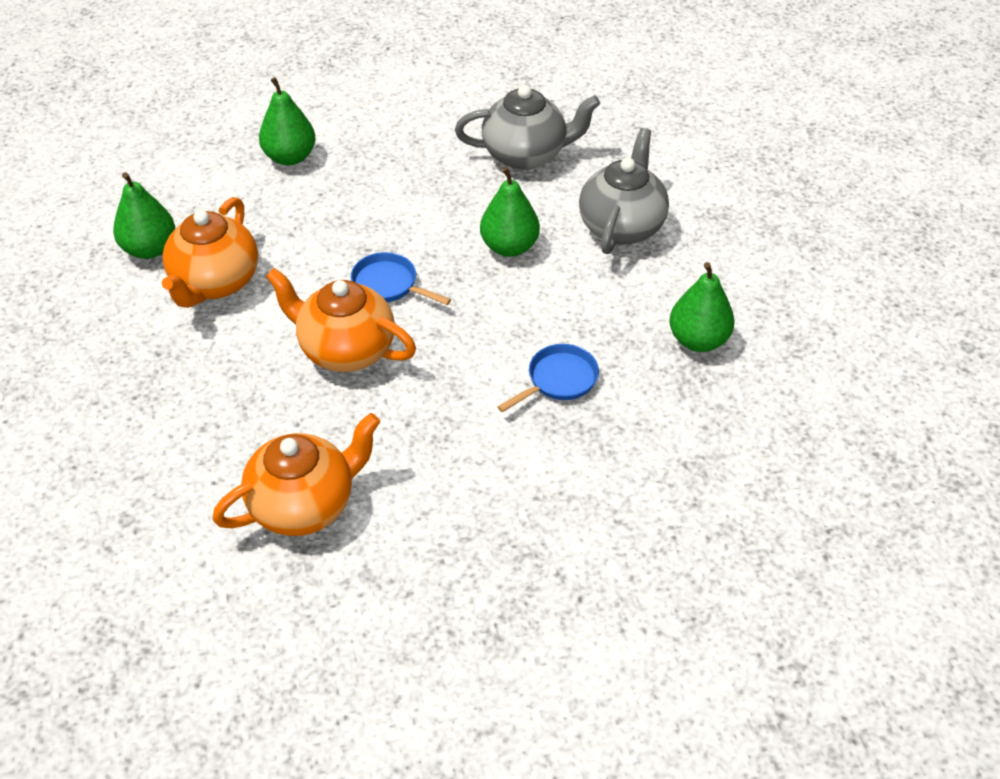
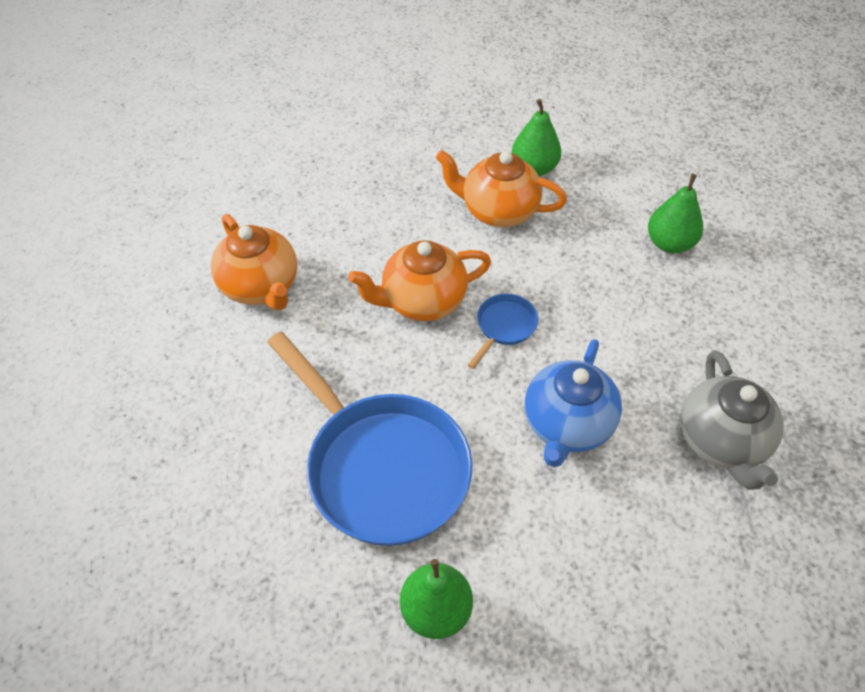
camera: 90 degrees right, 5 degrees up
orange teapot [266,268,416,372] -> orange teapot turned 135 degrees counterclockwise [348,240,491,321]
green pear [480,167,540,257] -> blue teapot [525,339,622,467]
blue pan [497,344,599,412] -> blue pan [267,332,473,546], size x2.34
grey teapot [579,128,669,254] -> none

